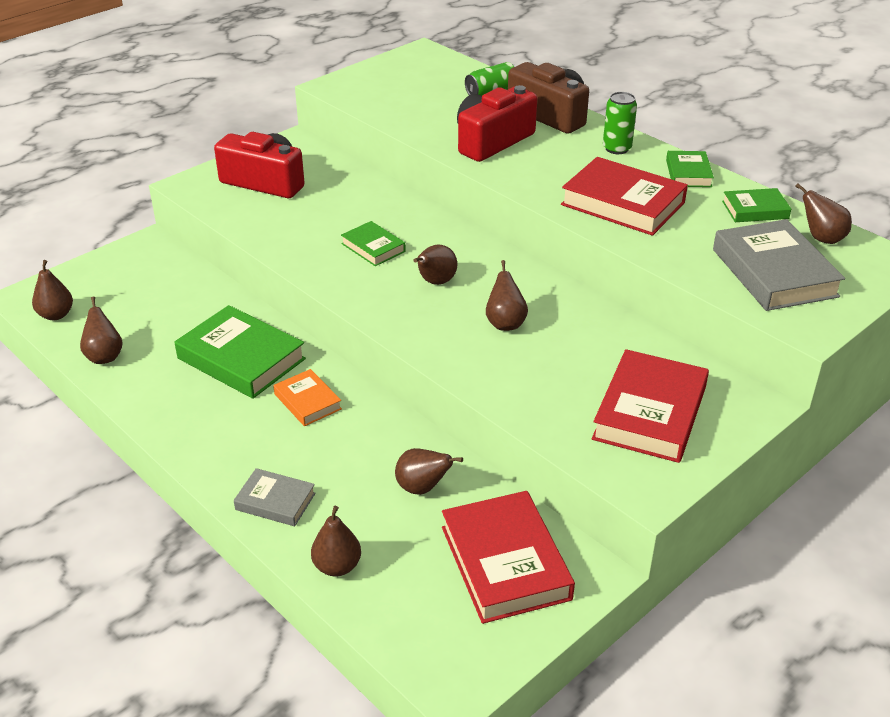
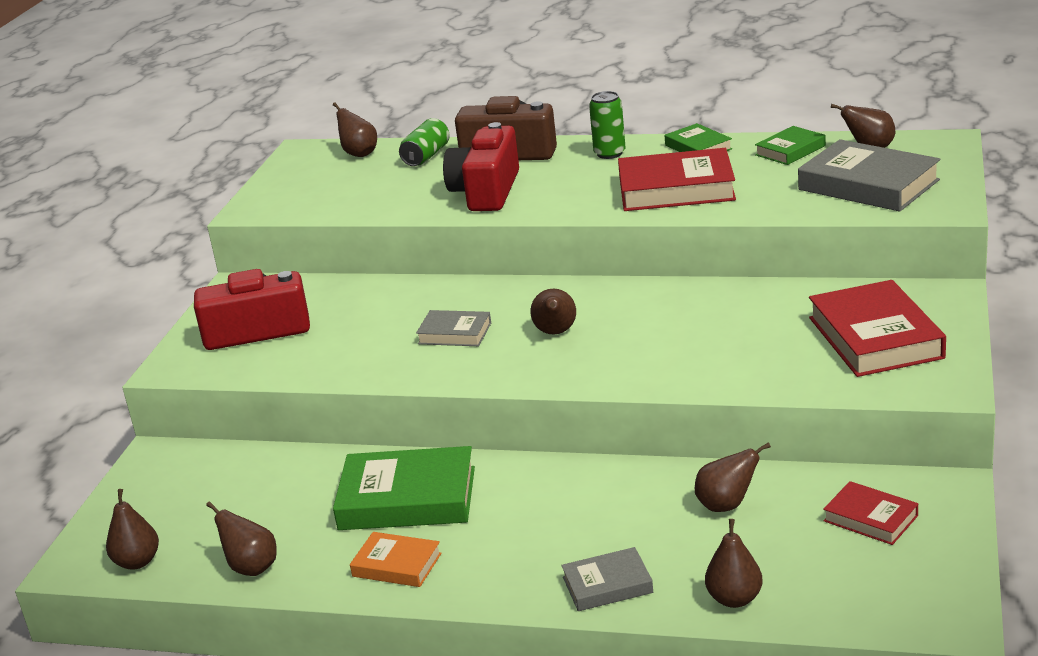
camera: 30 degrees left, 10 degrees down
orange book [273,369,342,426] -> orange book moved to [350,532,442,587]
green book [341,221,406,266] -> grey book [416,310,491,346]
red book [442,491,575,624] -> red book [823,481,918,545], size x0.54
brown pear [486,260,528,331] -> brown pear moved to [333,102,377,157]

